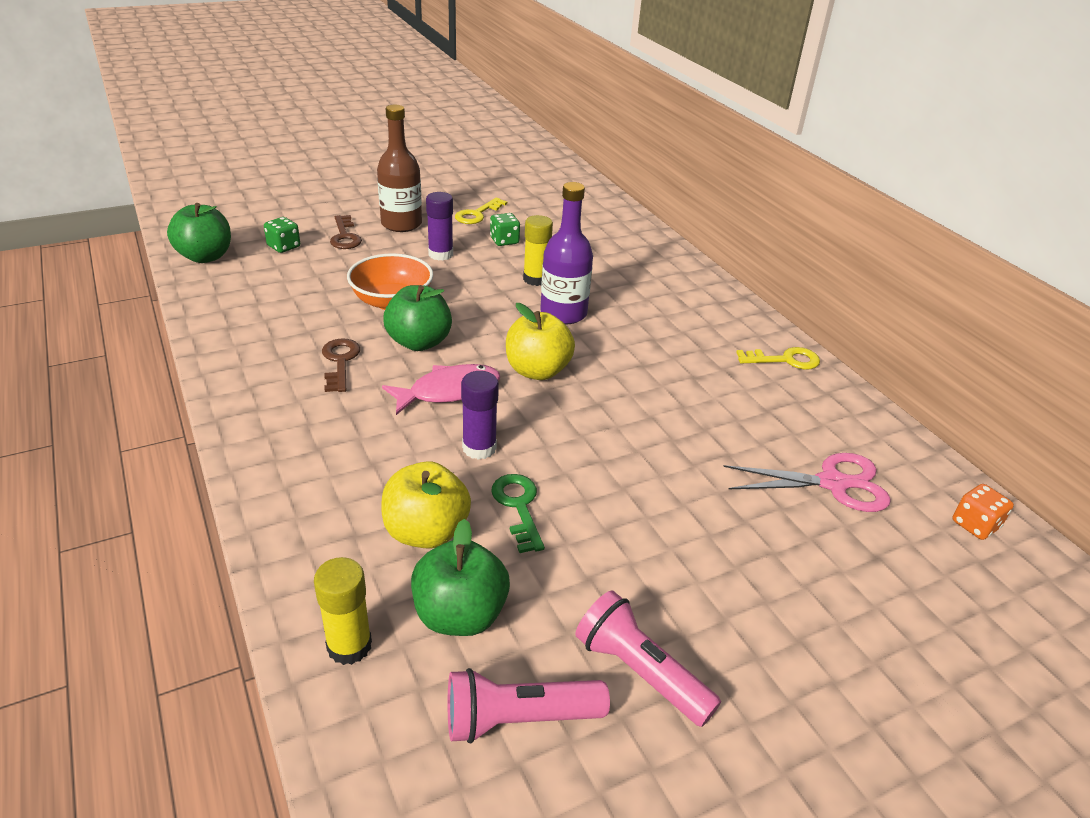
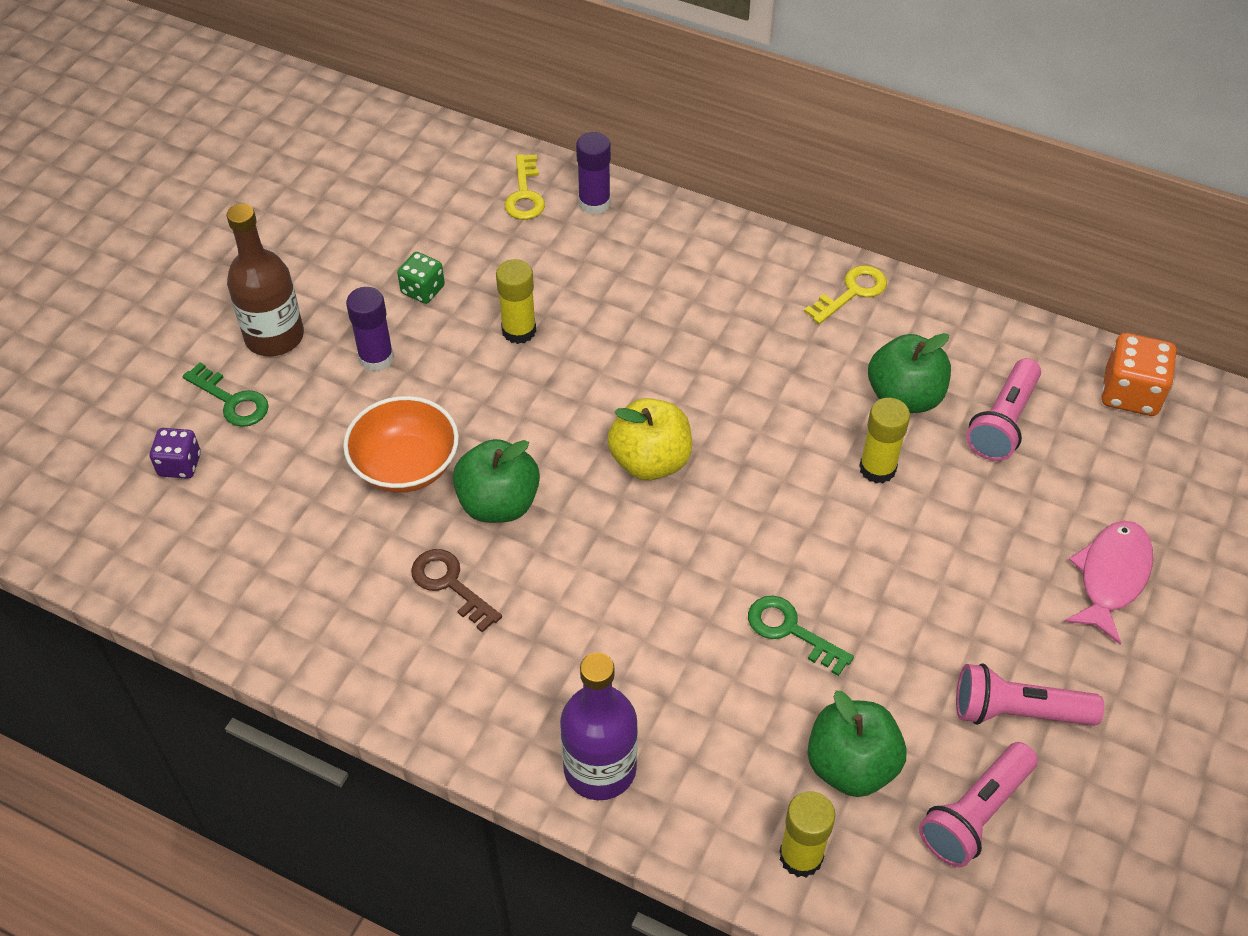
camera: 35 degrees left, 15 degrees up
green apple [167,203,231,263] -> green apple moved to [868,333,951,413]
green dice [264,217,300,253] -> purple dice [150,428,201,479]
brown key [330,215,362,249] -> green key [183,362,269,427]
yellow apple [381,461,471,549] -> none
pink fish [382,364,500,415] -> pink fish moved to [1064,521,1153,645]
yellow key [455,197,507,224] -> yellow key moved to [505,154,545,220]
purple glue stick [461,371,499,460] -> purple glue stick moved to [576,132,611,215]
purple bottle [540,182,593,324] -> purple bottle moved to [560,652,638,800]
pink scissors [723,453,891,512] -> pink flashlight [966,358,1041,461]
orange dice [952,484,1014,540] -> orange dice [1102,333,1176,416], size x1.58
none -> yellow glue stick [859,398,910,483]

